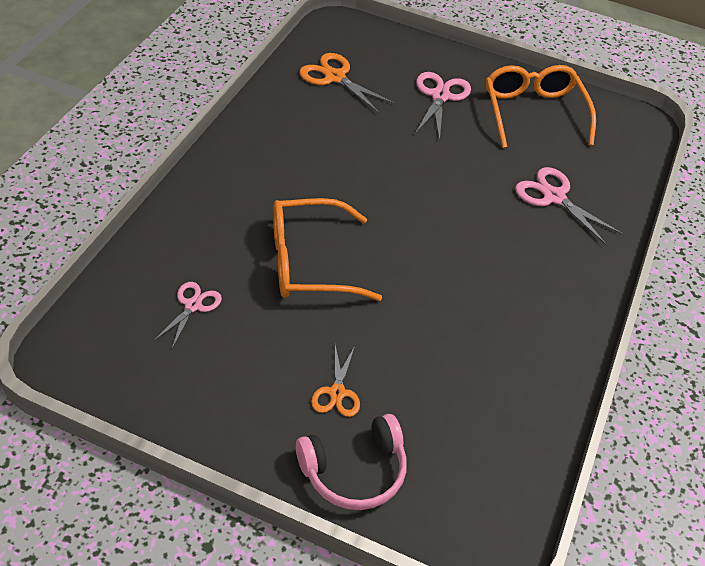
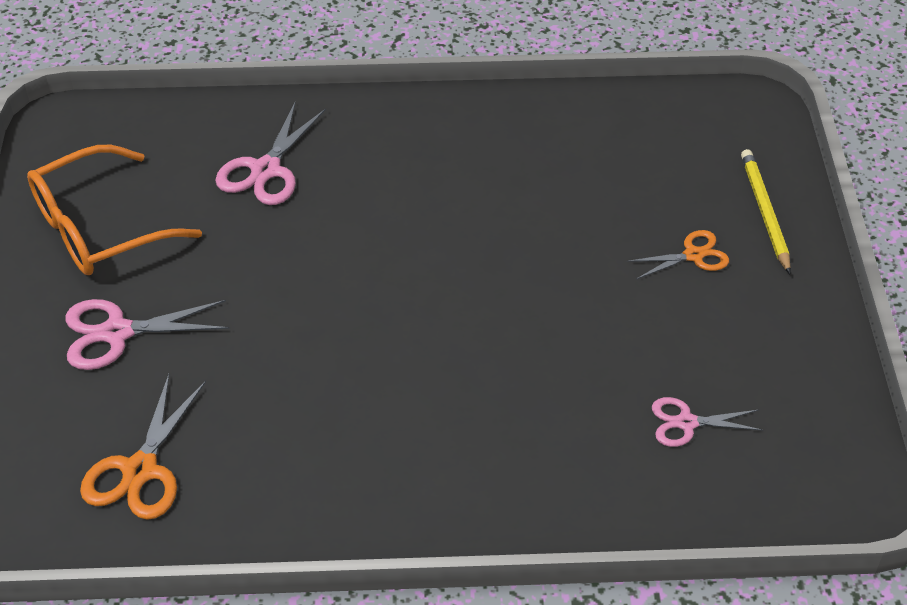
camera: 110 degrees left, 0 degrees up
orange glasses [273,198,382,301] -> none
pink headphones [296,414,407,510] -> yellow pencil [741,149,791,274]

